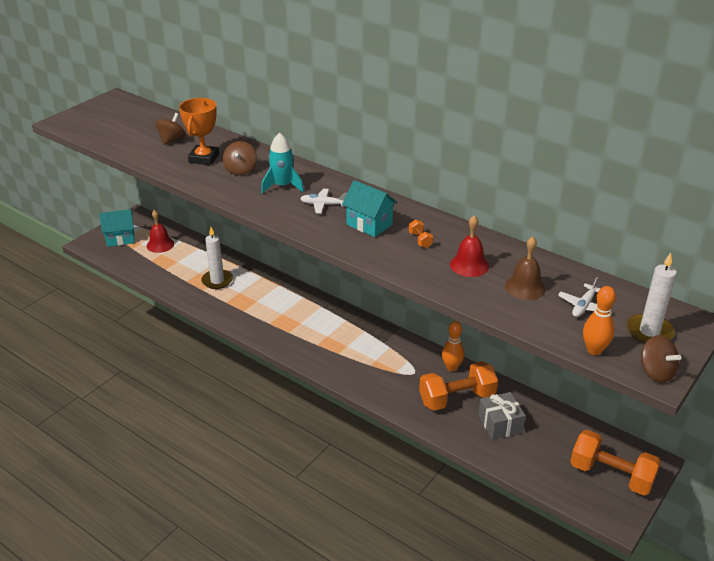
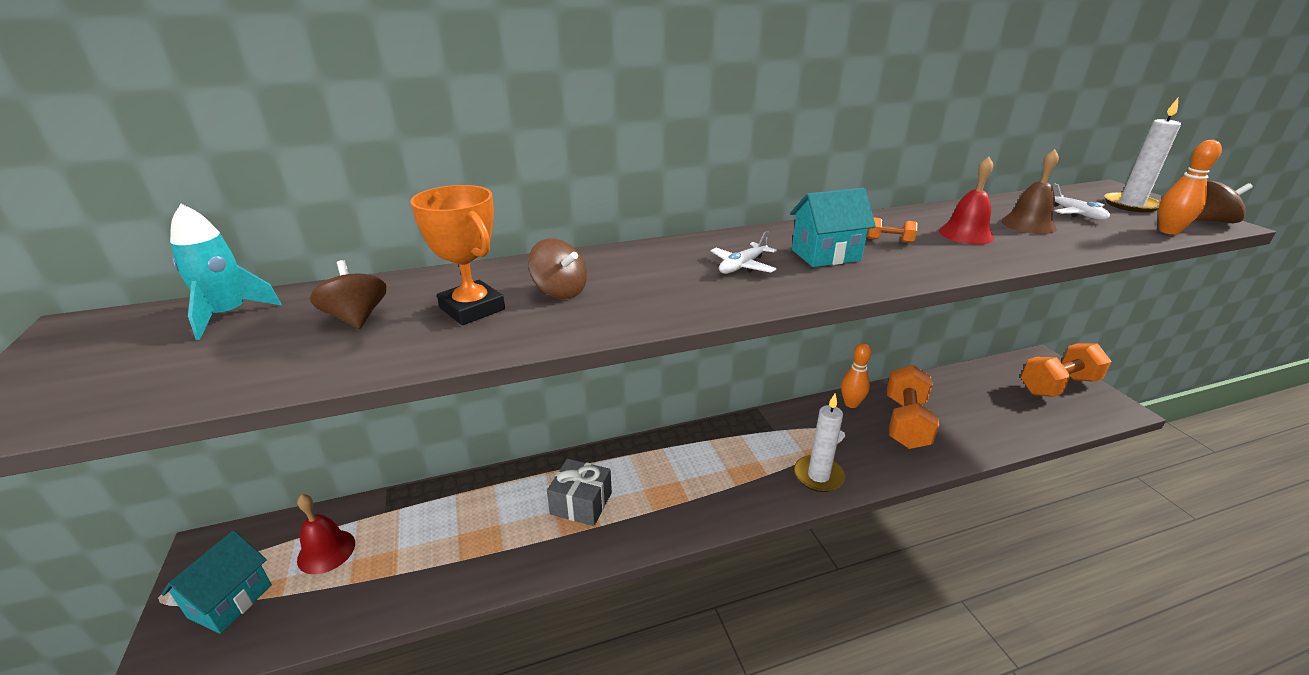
camera: 55 degrees left, 5 degrees down
white candle [201,227,233,289] -> white candle moved to [794,394,845,492]
turquoise rocket [261,133,304,193] -> turquoise rocket moved to [170,204,281,340]
grey gift [478,392,526,440] -> grey gift moved to [547,459,612,526]

